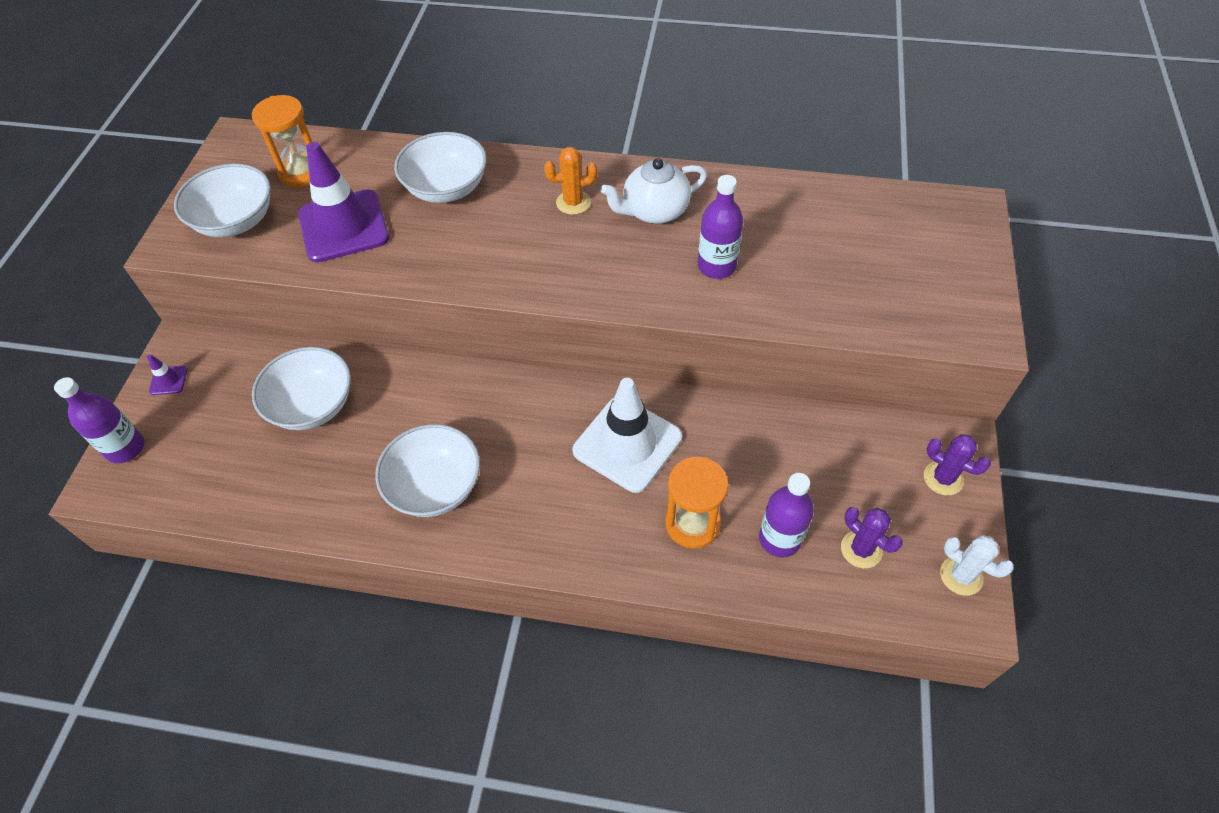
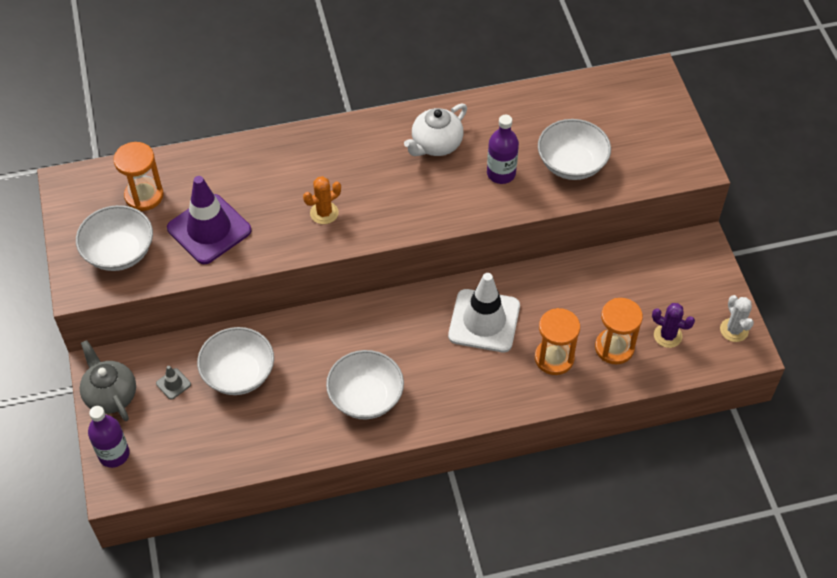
camera: 25 degrees left, 0 degrees up
purple traffic cone [147,354,188,395] -> grey teapot [80,340,136,421]
white bowl [394,132,487,203] -> white bowl moved to [538,119,611,180]
orange cactus [544,147,597,215] -> orange cactus moved to [303,176,341,224]
purple bottle [759,473,814,558] -> orange hourglass [595,298,643,364]
purple cactus [924,434,991,495] -> none
white cactus [940,535,1014,596] -> white cactus turned 60 degrees clockwise [720,295,754,342]
none -> grey traffic cone [156,366,191,400]

